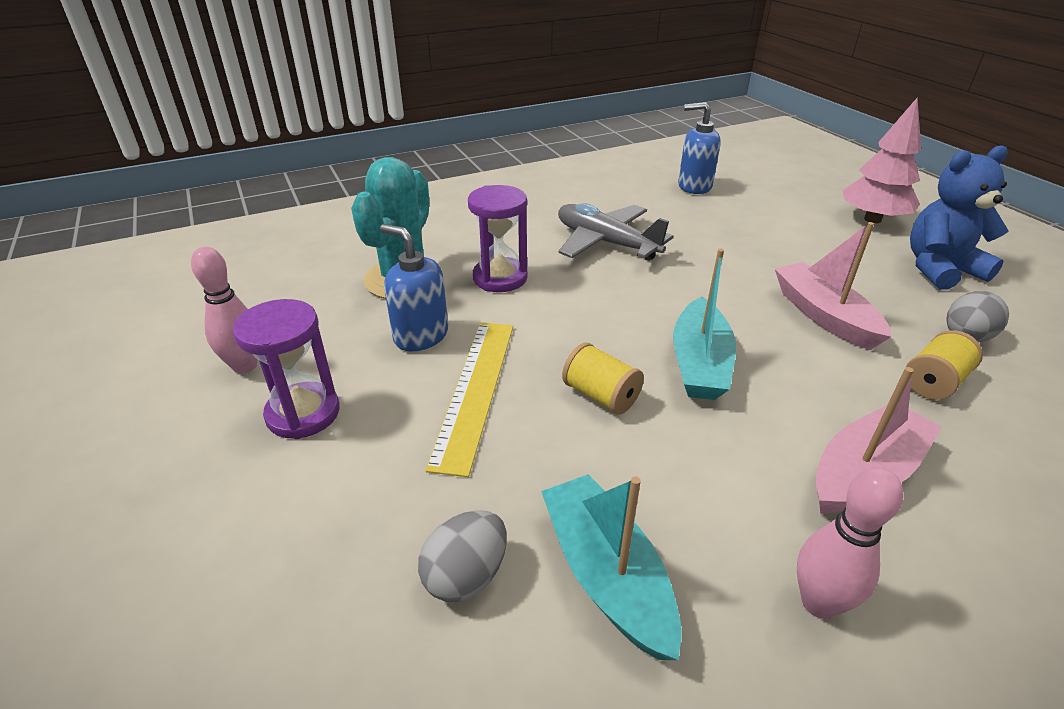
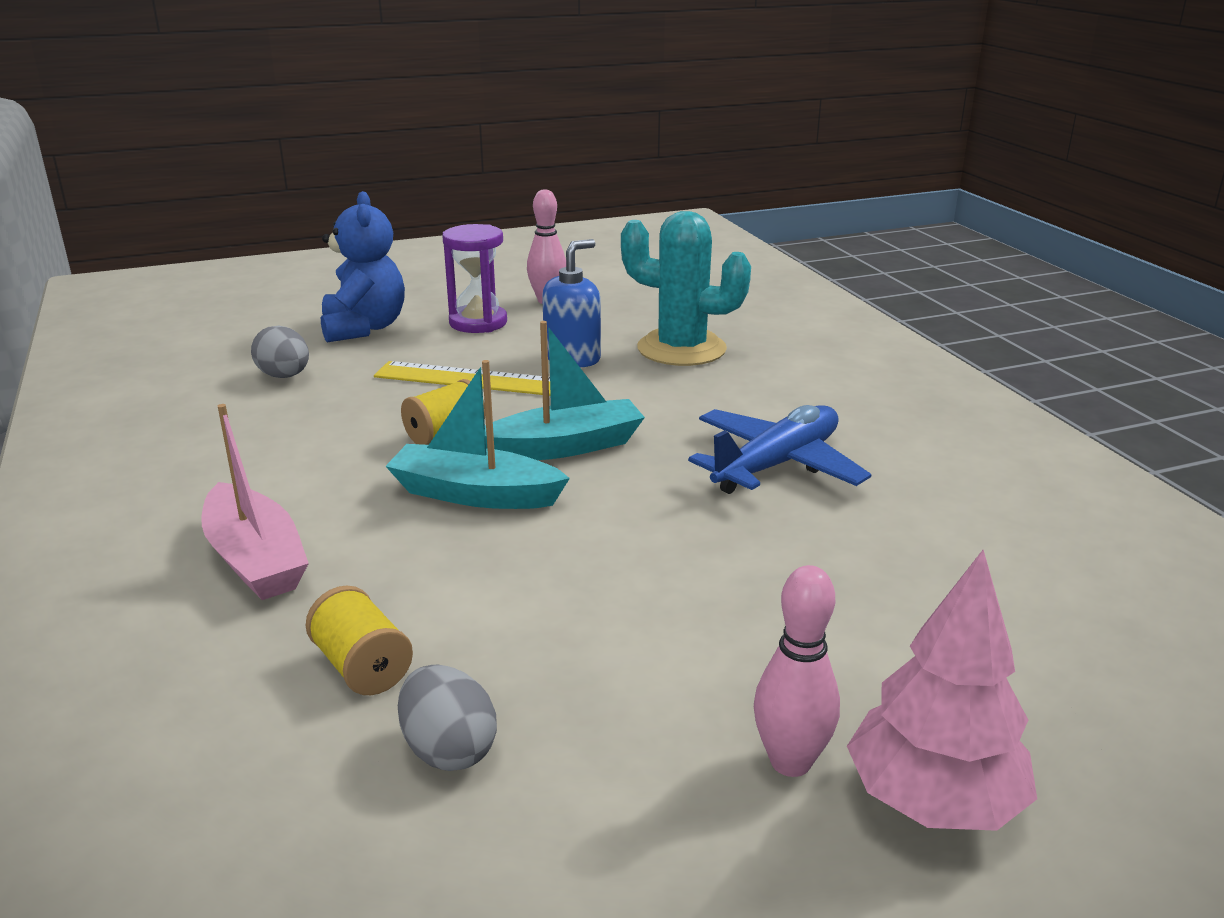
camera: 95 degrees right, 10 degrees down
purple hourglass [468,185,528,292] -> none
turquoise boat [541,474,682,660] -> turquoise boat moved to [485,321,645,460]
grey plane [558,203,674,261] -> blue plane [688,405,871,494]
blue soap dispenser [678,102,721,194] -> none
pink boat [775,222,891,350] -> none
pink bowling pin [797,467,903,619] -> pink bowling pin moved to [754,565,840,777]
blue teddy bear [910,145,1009,290] -> blue teddy bear moved to [321,191,405,342]

